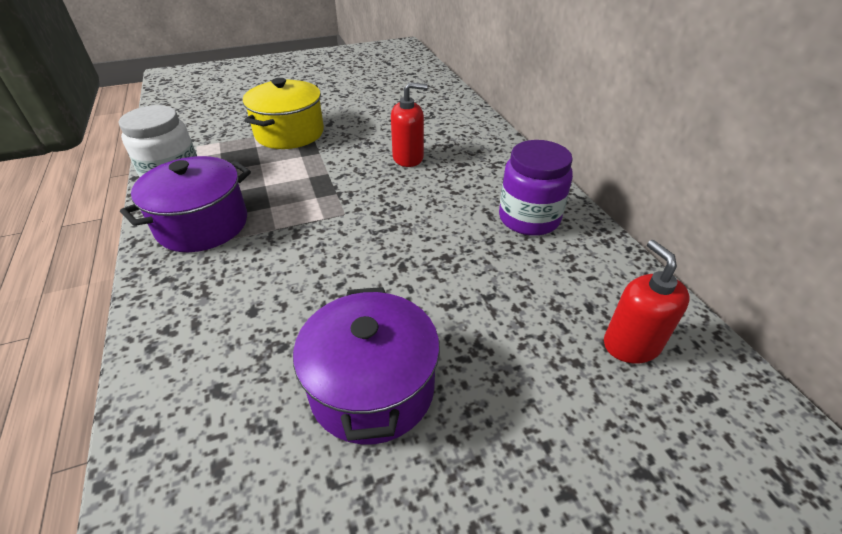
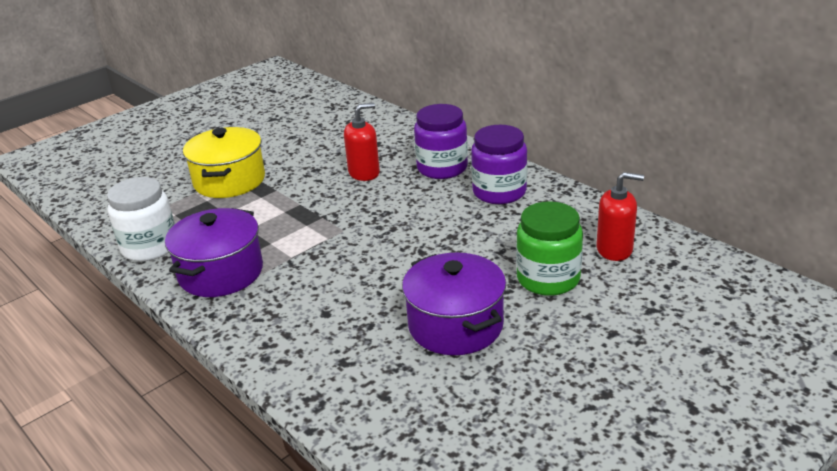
camera: 20 degrees left, 10 degrees down
red soap dispenser [604,240,690,364] -> red soap dispenser turned 135 degrees clockwise [596,172,644,261]
none -> purple jar [414,104,468,179]
none -> green jar [516,201,583,296]

